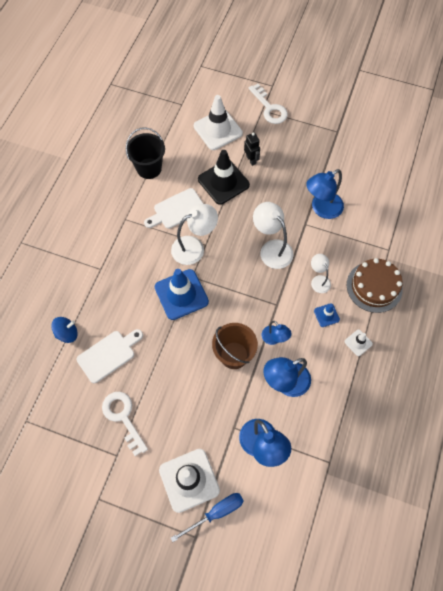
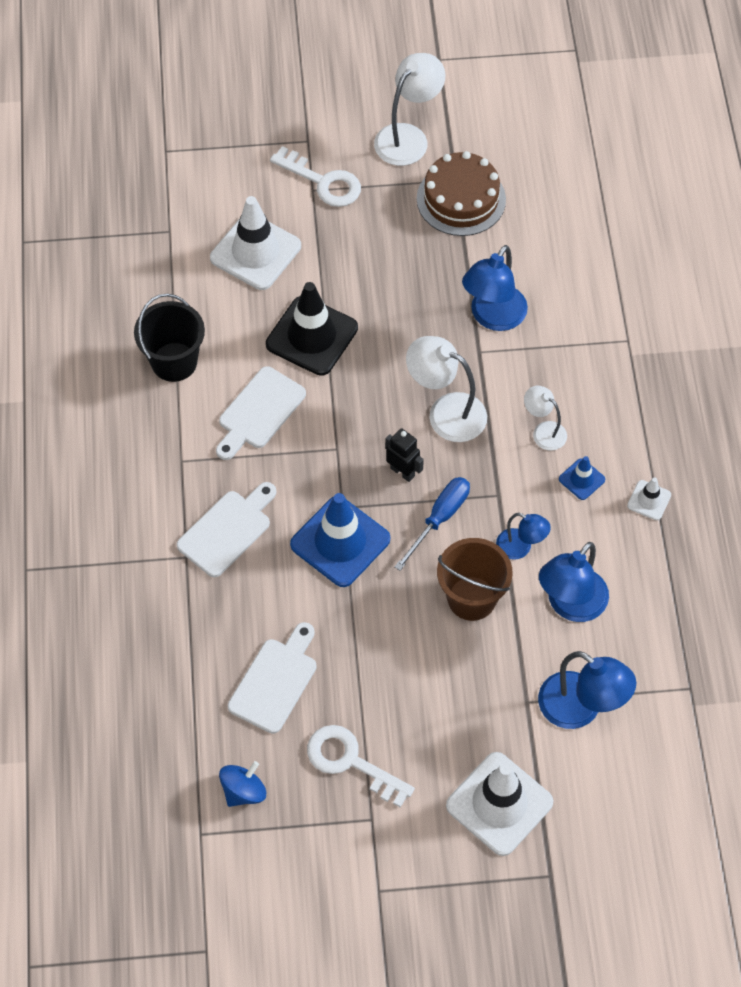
camera: 25 degrees left, 5 degrees down
blue spinning top [51,317,78,343] -> blue spinning top moved to [219,761,266,807]
white lamp [171,204,218,265] -> white lamp moved to [374,53,446,166]
blue screwdriver [171,493,244,542] -> blue screwdriver moved to [395,477,470,571]
black robot [244,132,260,166] -> black robot moved to [385,428,424,482]
brown cake [347,258,403,313] -> brown cake moved to [417,151,506,236]
none -> white cutting board [177,482,276,577]

